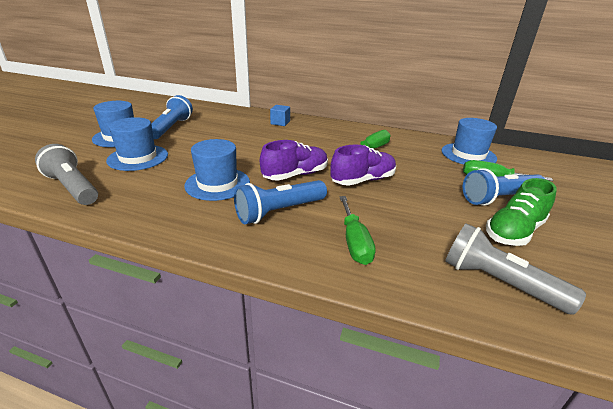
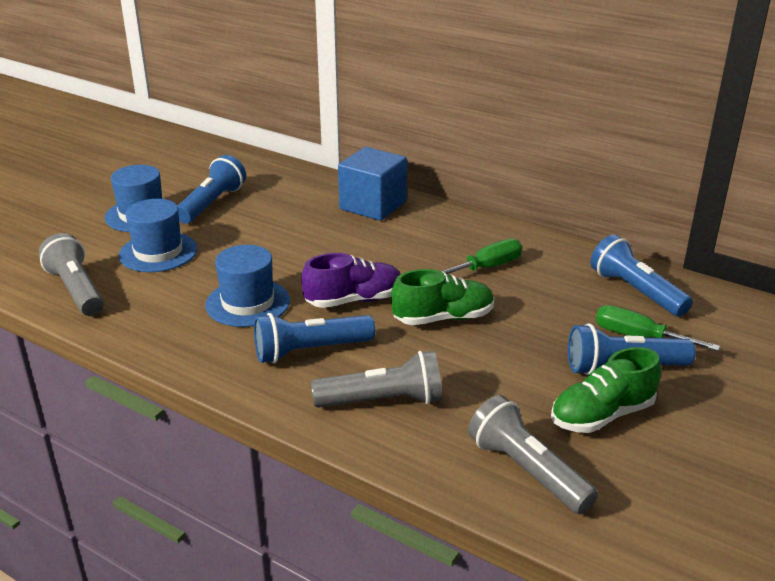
camera: 15 degrees right, 0 degrees up
blue cube [270,105,290,126] -> blue cube [338,147,407,221], size x2.06
purple shoe [330,144,396,186] -> green shoe [391,269,494,325]
green screwdriver [339,196,376,265] -> grey flashlight [311,351,442,408]
blue hat [441,118,497,165] -> blue flashlight [590,235,693,317]

